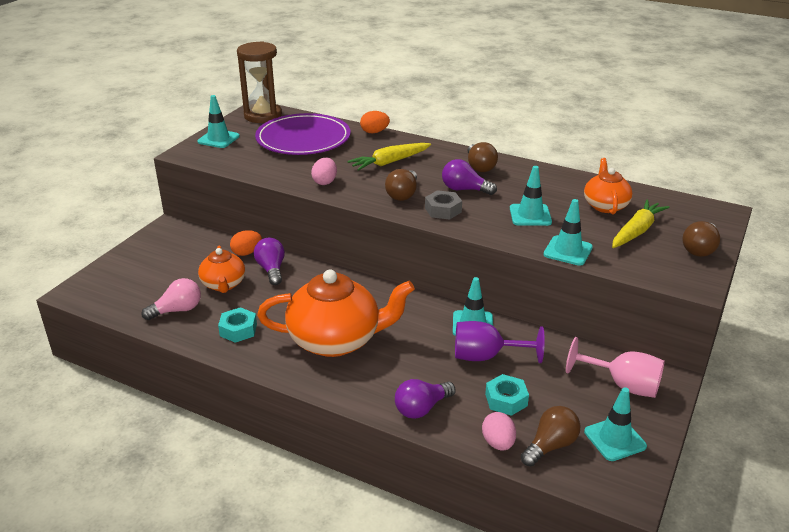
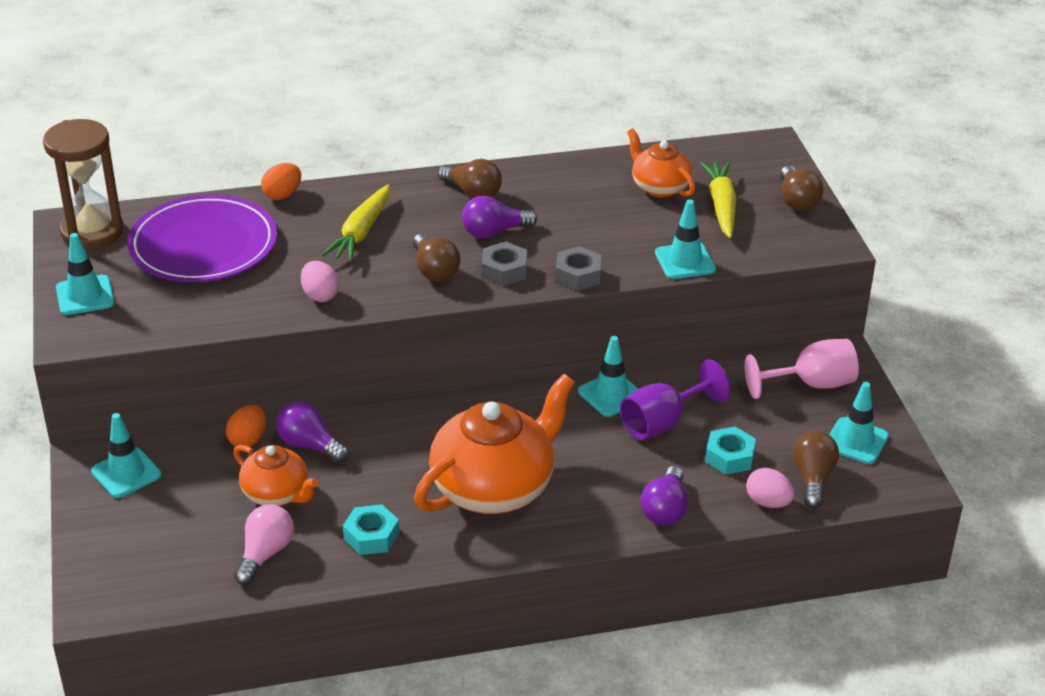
camera: 40 degrees left, 5 degrees up
turquoise traffic cone [510,166,552,226] -> turquoise traffic cone moved to [91,413,161,498]
none -> grey nut [556,246,601,291]

